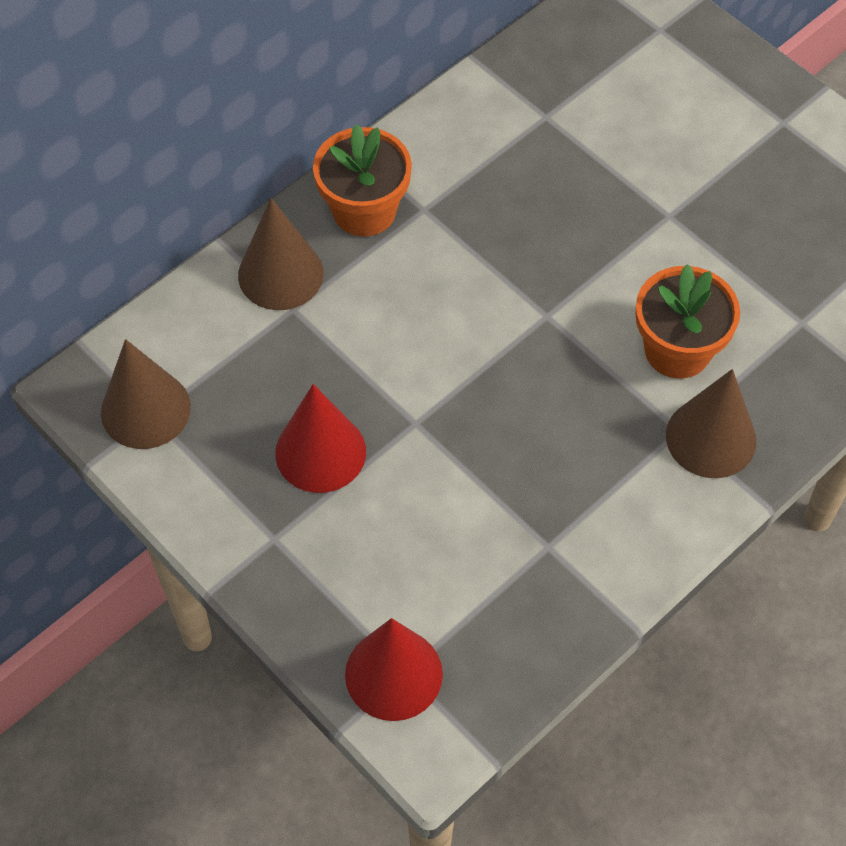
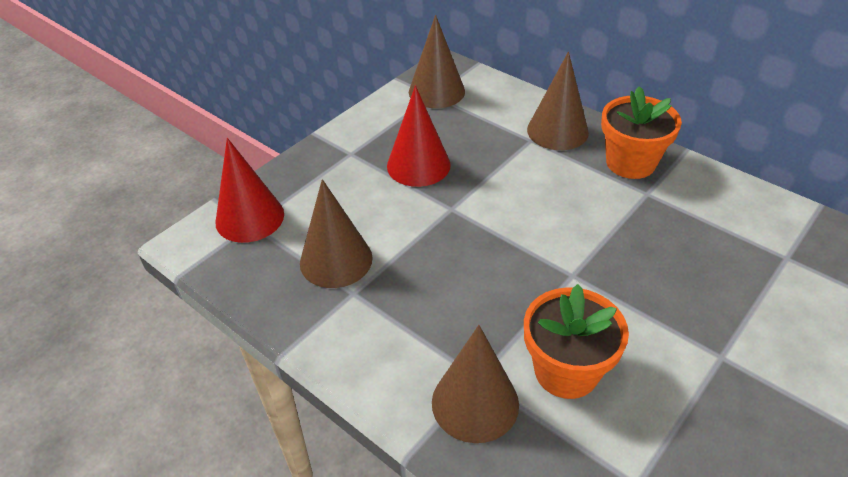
camera: 85 degrees right, 15 degrees down
none -> brown cone [300,179,373,288]

